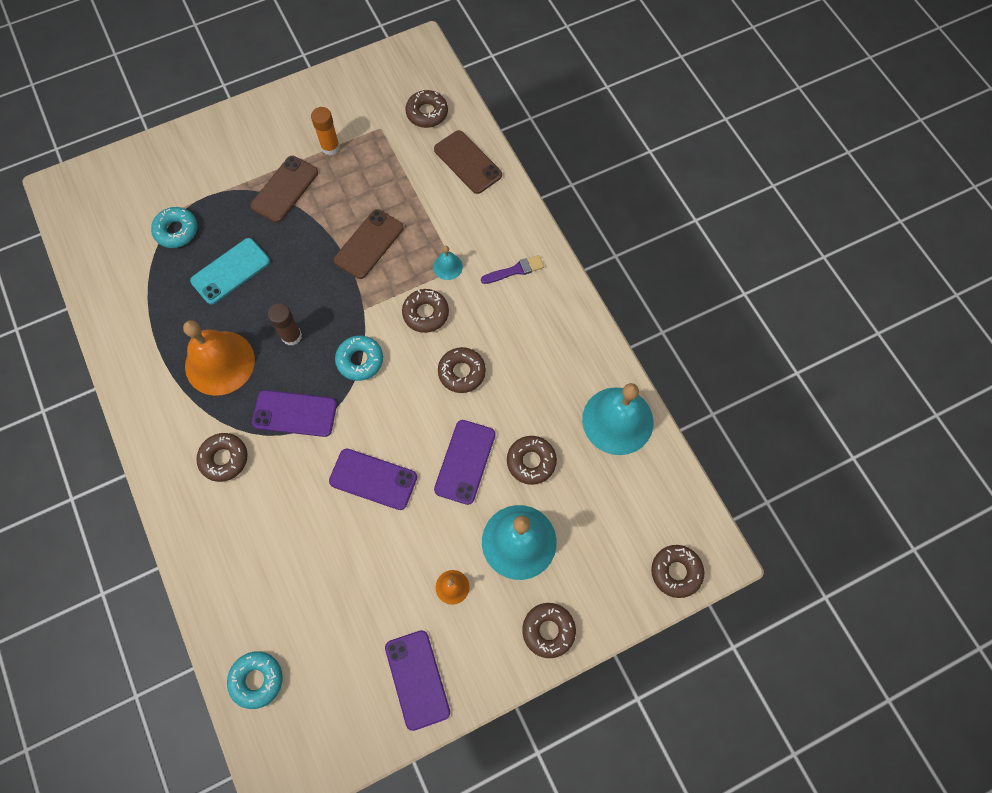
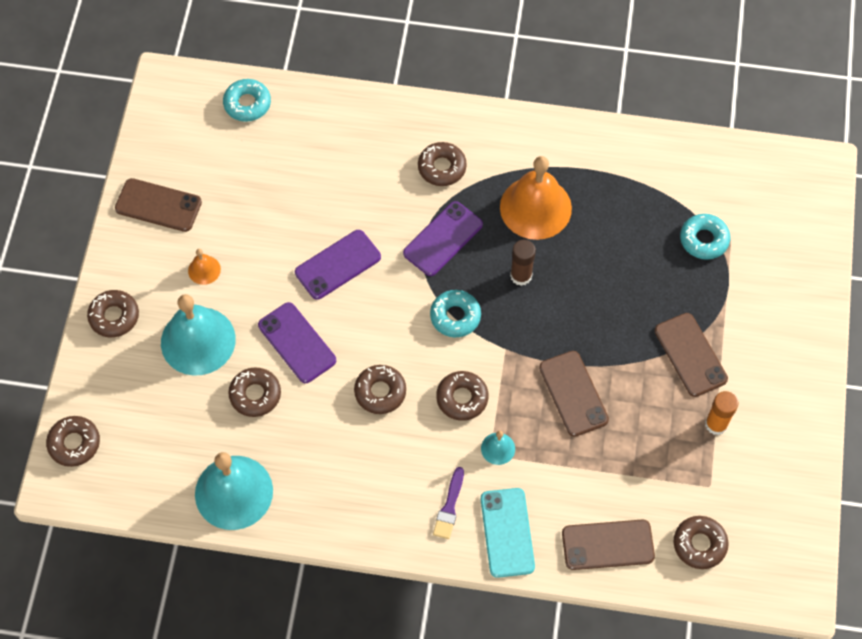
camera: 125 degrees right, 5 degrees down
turquoise phone [190,238,270,304] -> turquoise phone moved to [481,488,535,578]
purple phone [385,630,450,731] -> brown phone [115,178,202,232]

